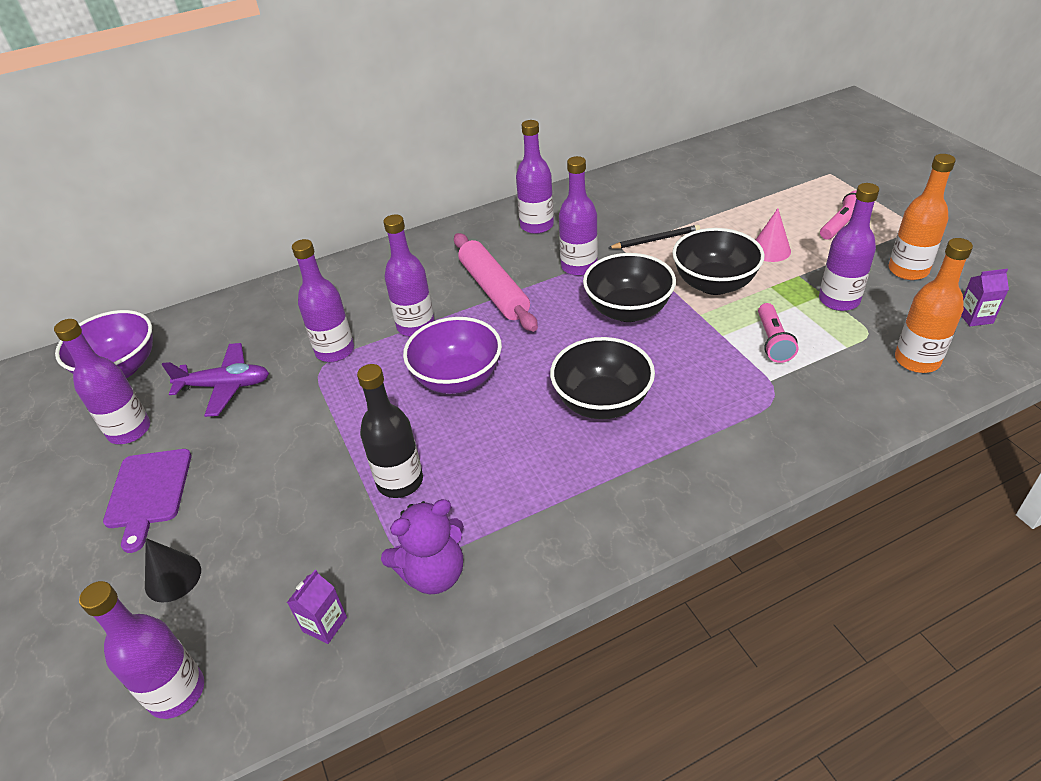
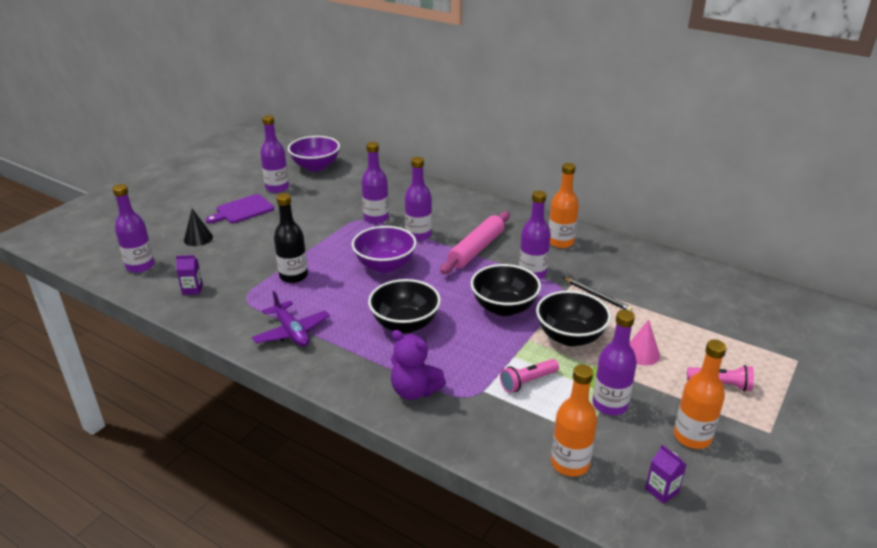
camera: 55 degrees right, 10 degrees down
purple plane [162,343,269,417] -> purple plane moved to [252,291,330,347]
purple teddy bear [381,499,464,594] -> purple teddy bear moved to [391,330,446,400]
purple bottle [516,120,554,234] -> orange bottle [549,163,579,248]

